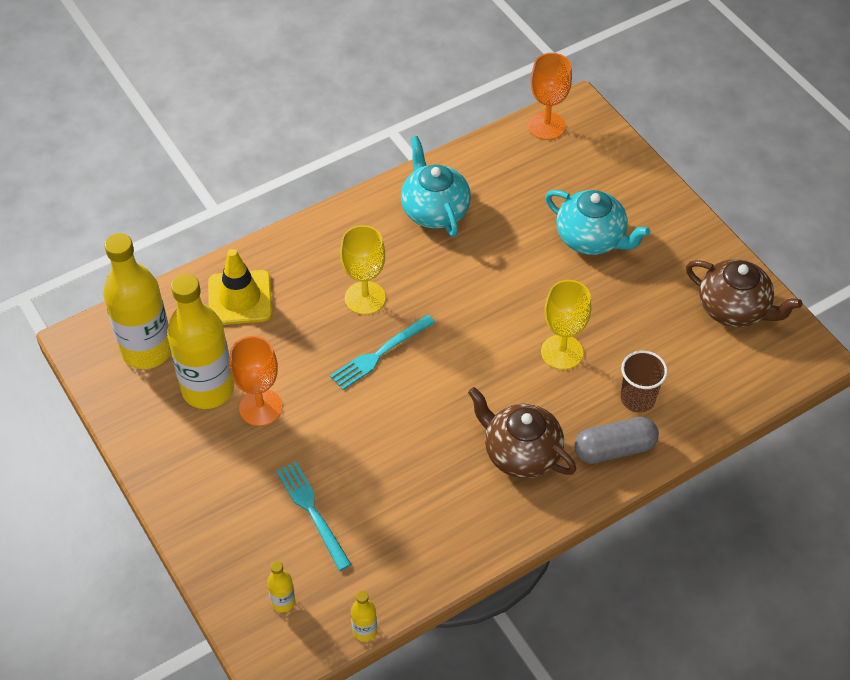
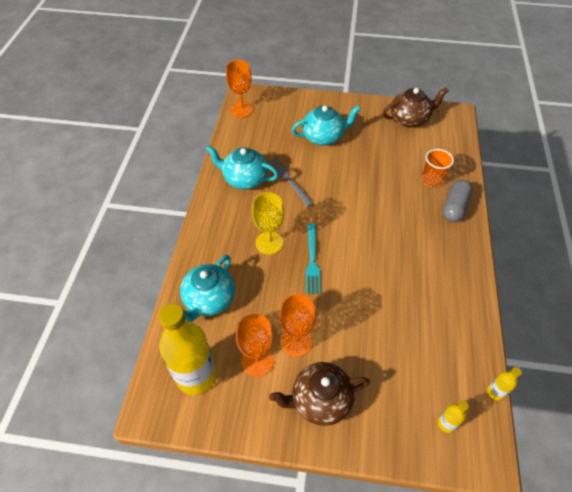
camera: 50 degrees left, 0 degrees up
yellow bottle [167,274,234,409] -> orange goblet [236,314,274,377]
yellow traffic cone [208,249,272,325] -> turquoise teapot [180,255,235,322]
turquoise fork [276,462,352,571] -> none
brown teapot [468,387,576,478] -> brown teapot moved to [269,362,370,426]
yellow goblet [541,280,591,370] -> none
brown cup [621,351,668,413] -> orange cup [422,149,454,188]
none -> grey fork [266,157,314,207]

